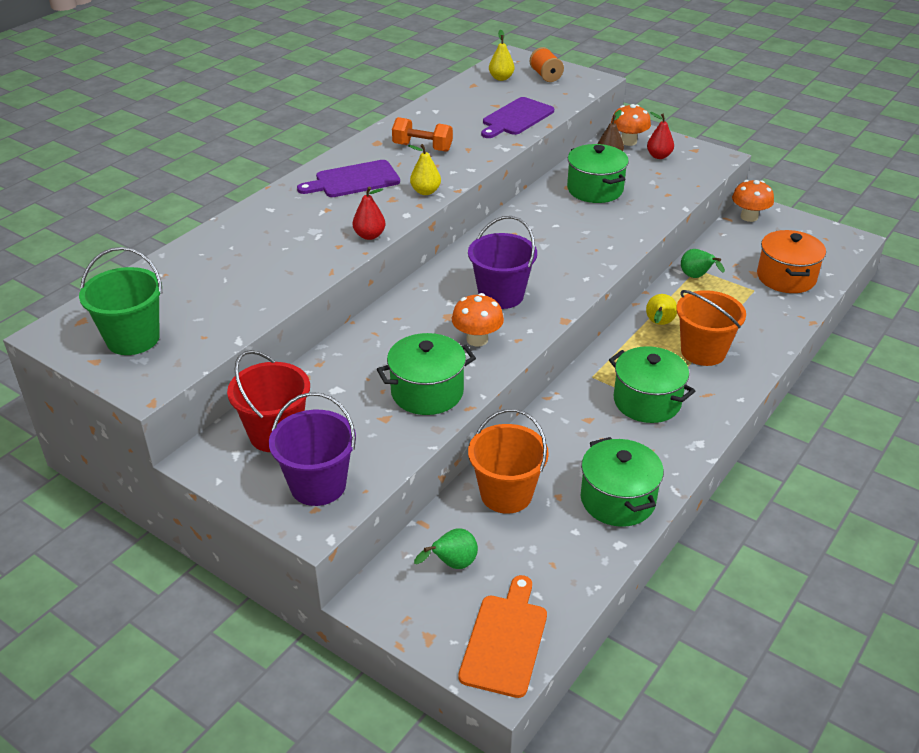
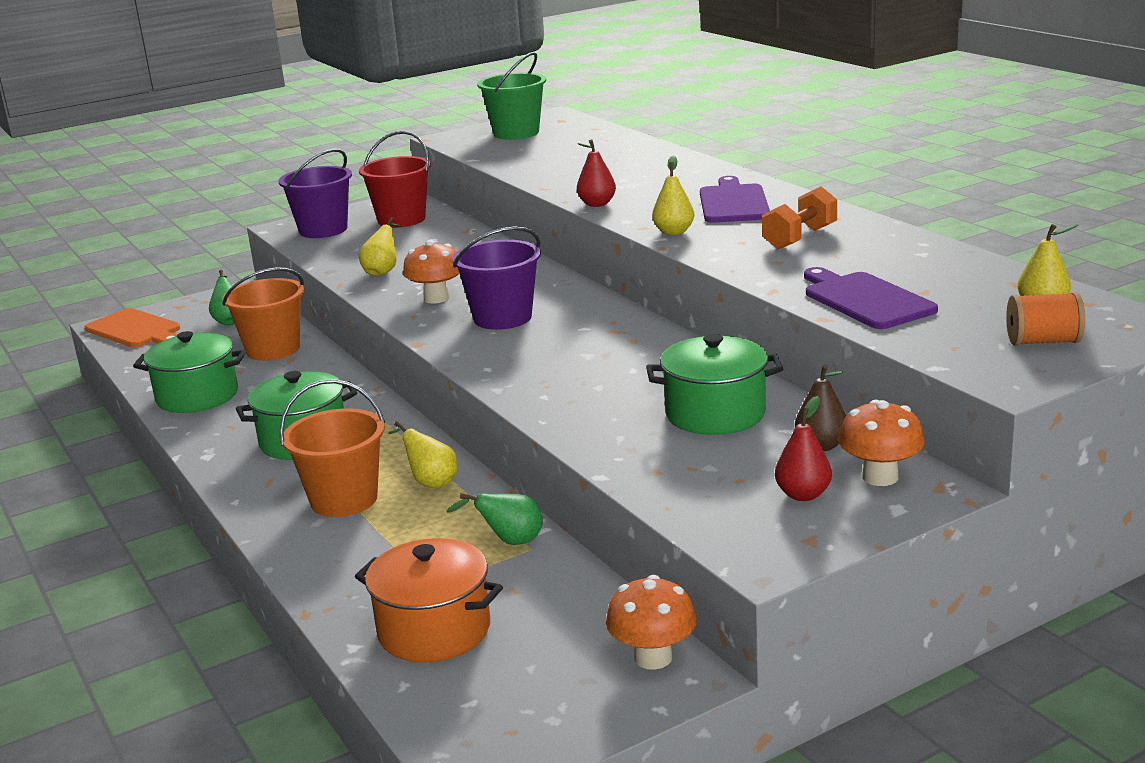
camera: 115 degrees right, 15 degrees down
green pot [377,333,476,415] -> yellow pear [359,217,401,276]

